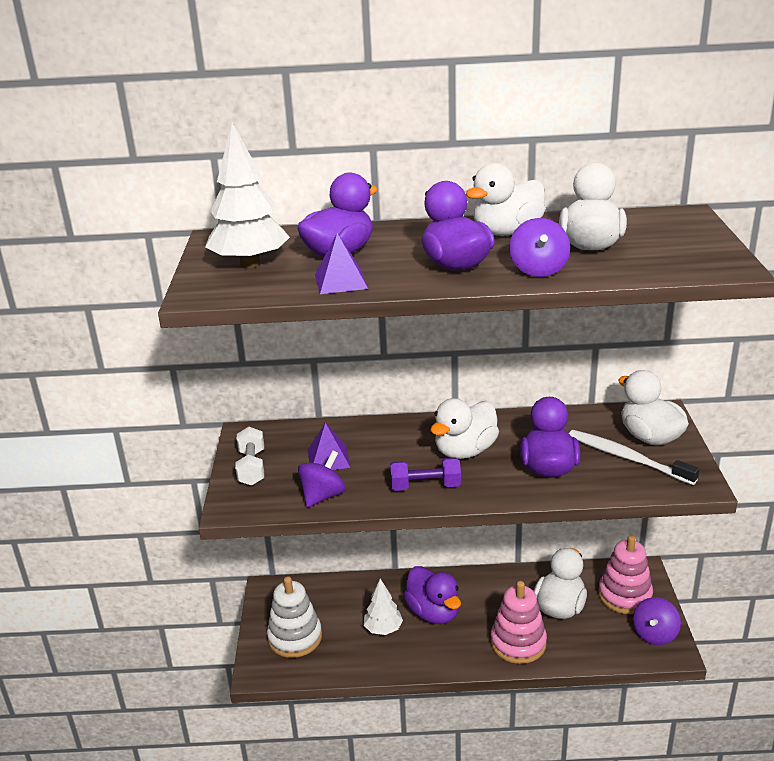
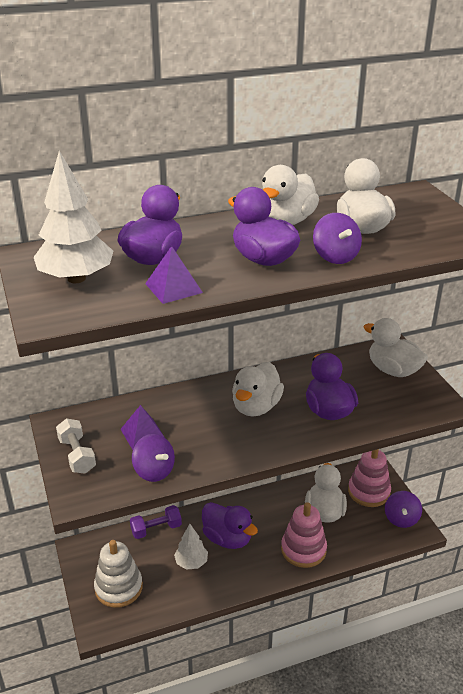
camera: 20 degrees left, 5 degrees up
purple spinning top [298,450,346,508] -> purple spinning top turned 120 degrees clockwise [132,434,175,482]
purple dumbbell [390,457,461,491] -> purple dumbbell moved to [130,505,182,539]
white toothbrush [569,430,700,485] -> none

